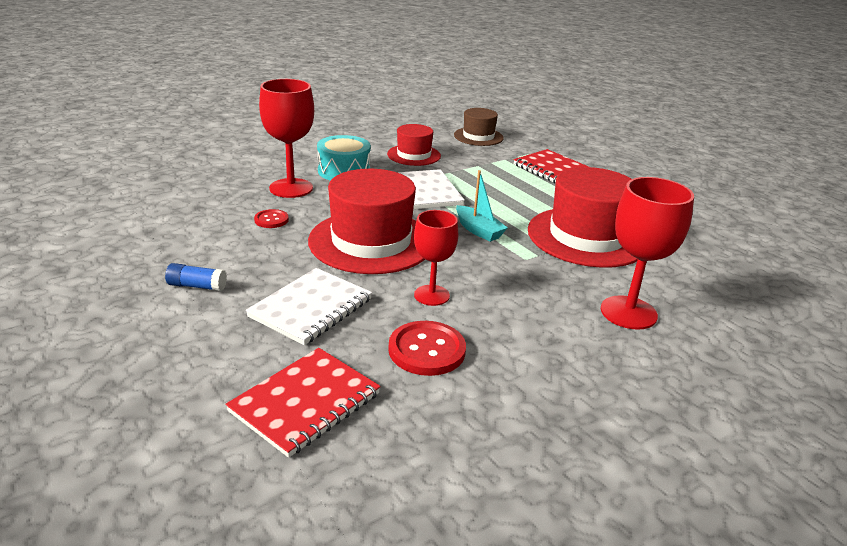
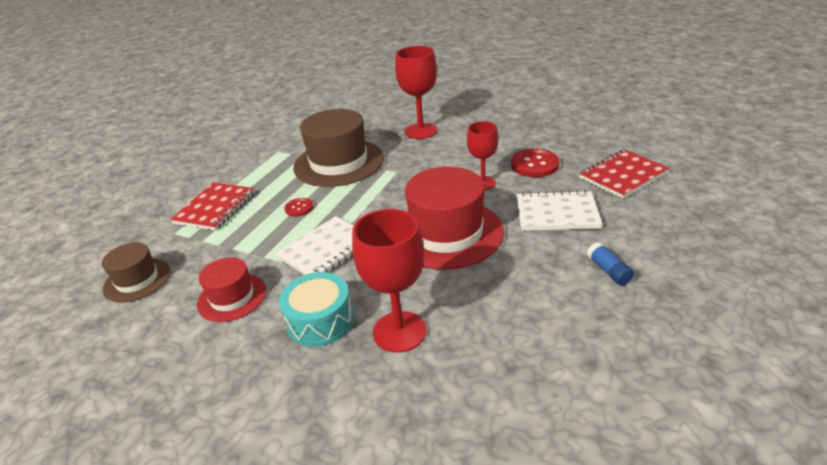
camera: 115 degrees left, 5 degrees up
red notebook [226,348,381,458] -> red notebook turned 45 degrees counterclockwise [579,150,669,199]
red button [254,209,289,228] -> red button moved to [284,198,313,217]
turquoise boat [456,170,507,242] -> none
red hat [528,167,638,268] -> brown hat [293,109,384,187]

